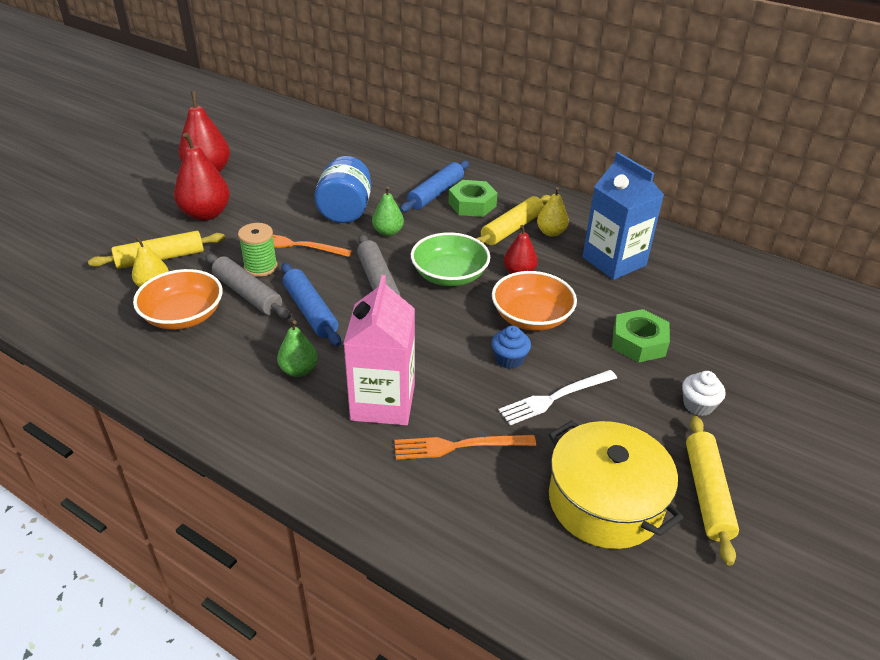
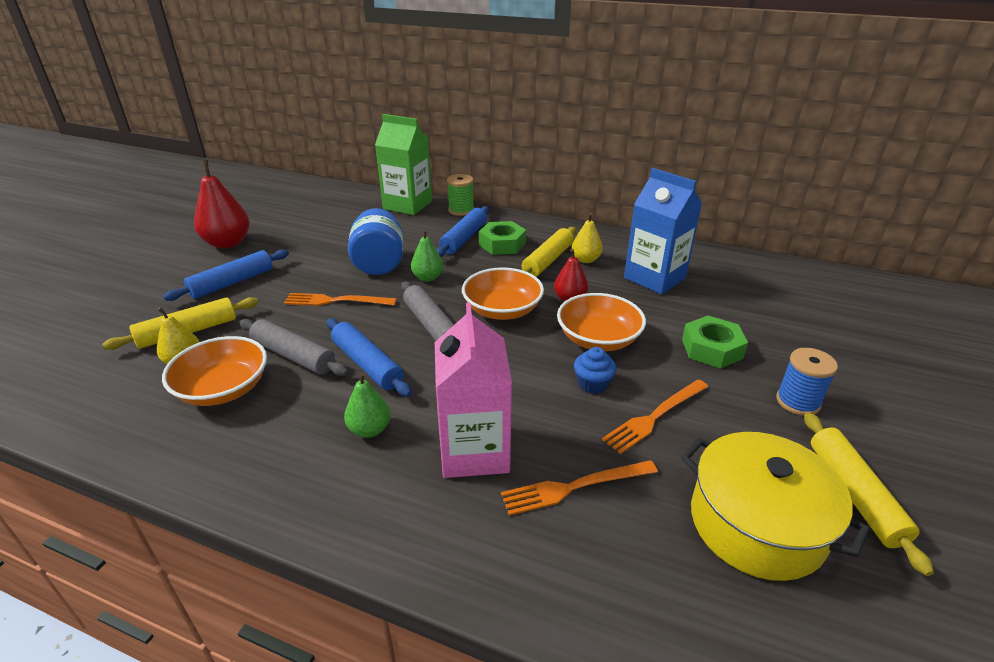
camera: 10 degrees left, 5 degrees down
red pear [174,132,230,221] -> blue rolling pin [163,249,289,301]
green spool [238,223,278,277] -> green spool moved to [447,174,474,216]
green bowl [411,232,490,286] -> orange bowl [462,267,544,320]
white fork [498,370,617,425] -> orange fork [602,379,708,454]
white cupcake [682,371,726,416] -> blue spool [776,348,838,416]
none -> green carton [375,114,432,215]

